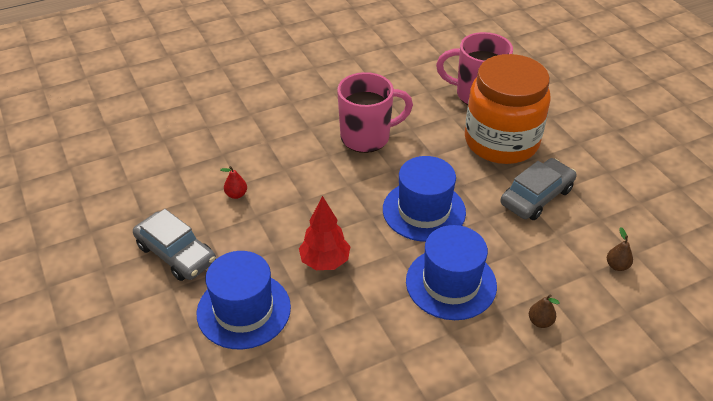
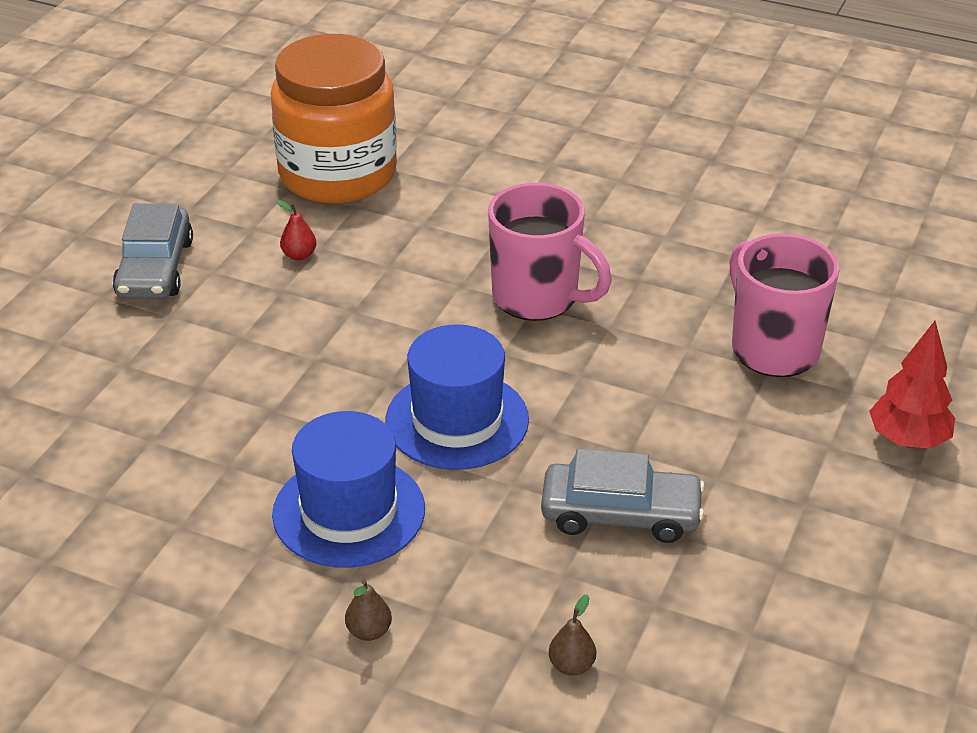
camera: 50 degrees right, 5 degrees down
blue hat [197,251,291,349] -> none
red tree [299,196,351,270] -> red tree moved to [869,321,955,449]
orange jar [465,54,551,164] -> orange jar moved to [271,34,397,204]

